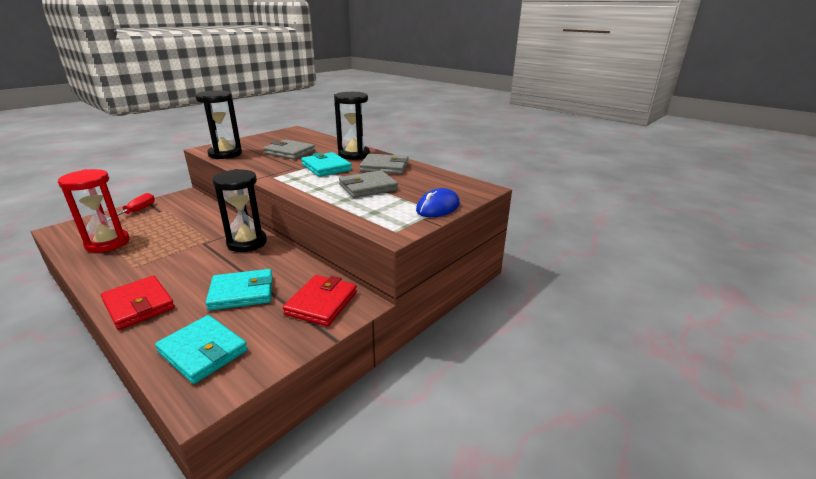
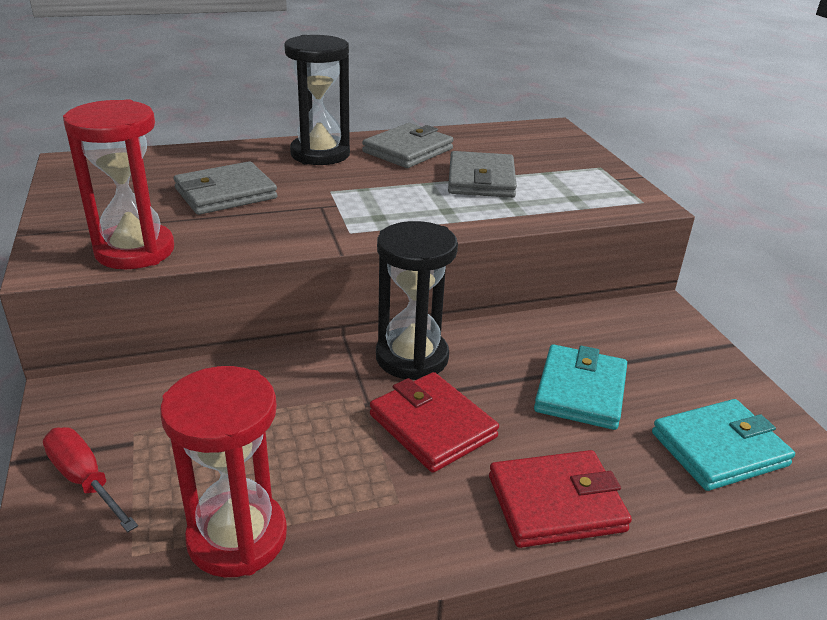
camera: 60 degrees left, 5 degrees up
black hourglass [195,90,242,159] -> red hourglass [63,99,174,269]
red wallet [283,275,357,326] -> red wallet moved to [370,372,499,473]
turquoise wallet [301,152,352,177] -> none
blue mouse [416,188,460,217] -> none

